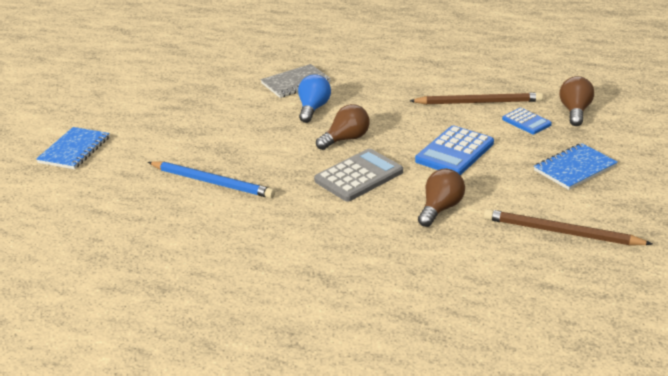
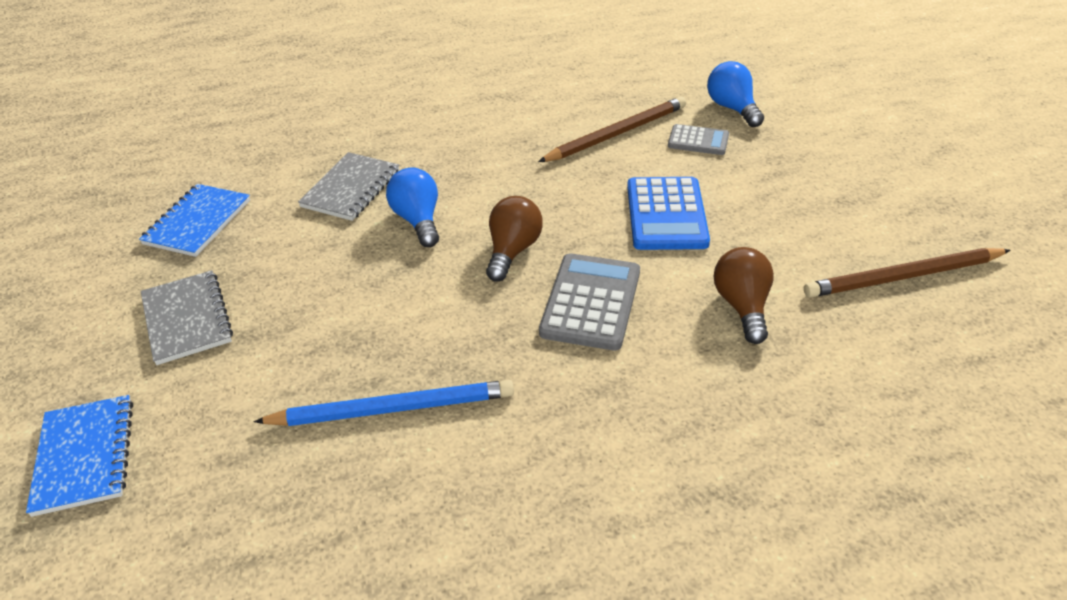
camera: 35 degrees left, 10 degrees up
blue calculator [502,108,552,134] -> grey calculator [668,124,729,155]
blue notebook [534,143,618,190] -> blue notebook moved to [139,184,250,257]
brown light bulb [559,76,594,126] -> blue light bulb [707,61,764,127]
none -> grey notebook [141,270,233,365]

